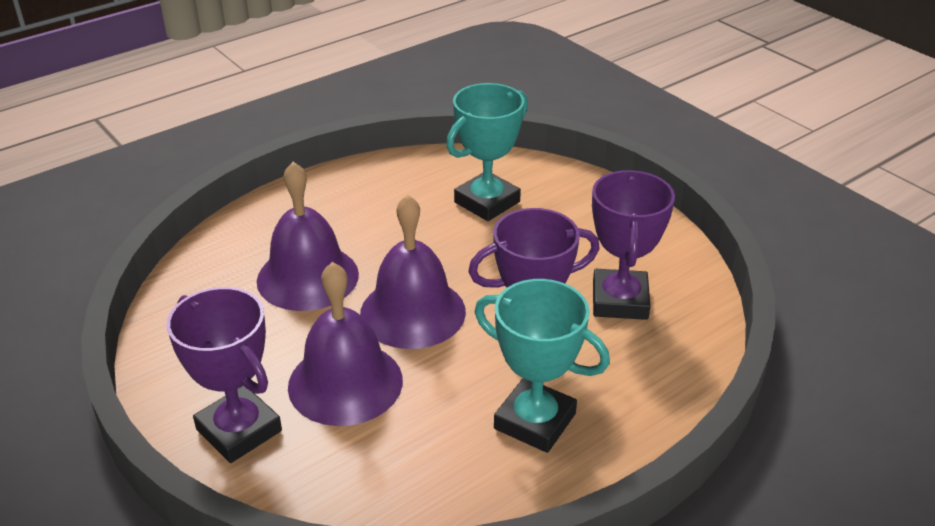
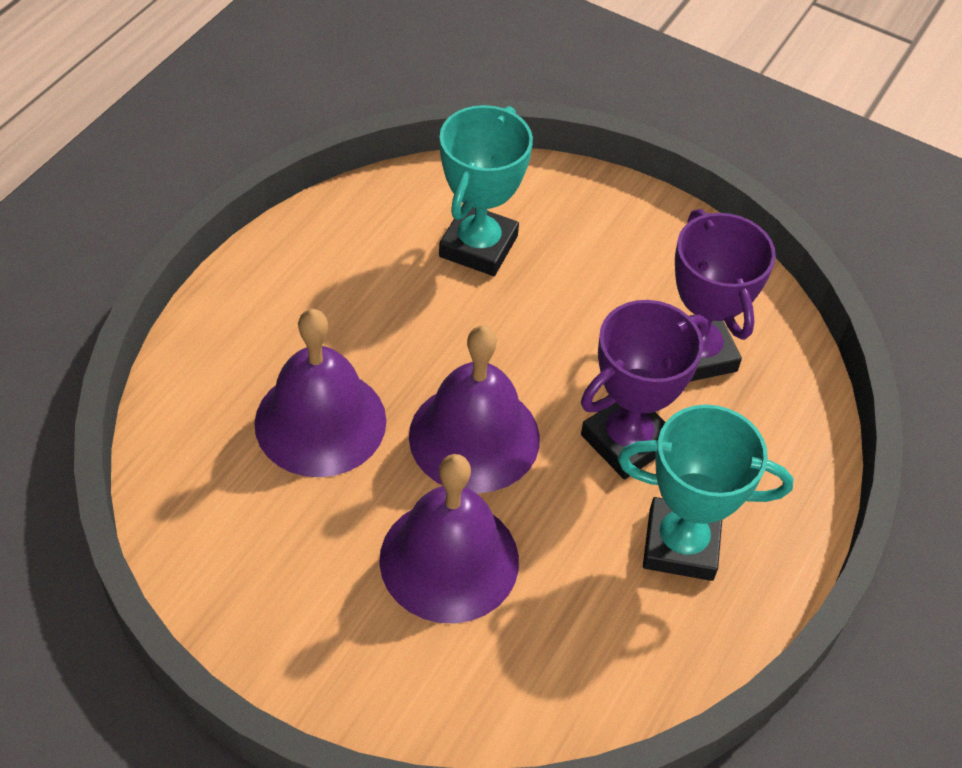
camera: 25 degrees left, 15 degrees up
purple trophy [167,287,282,463] -> none

